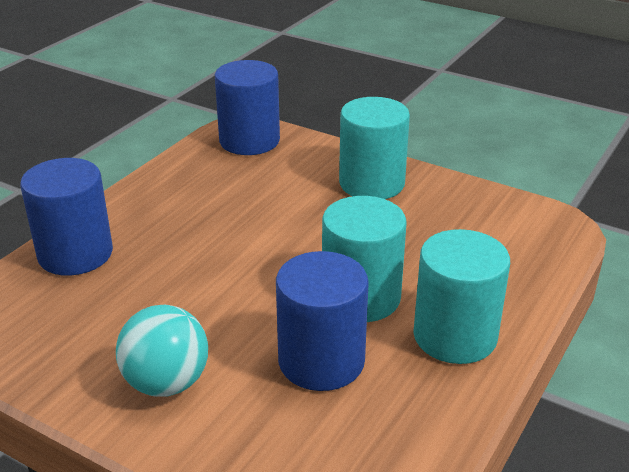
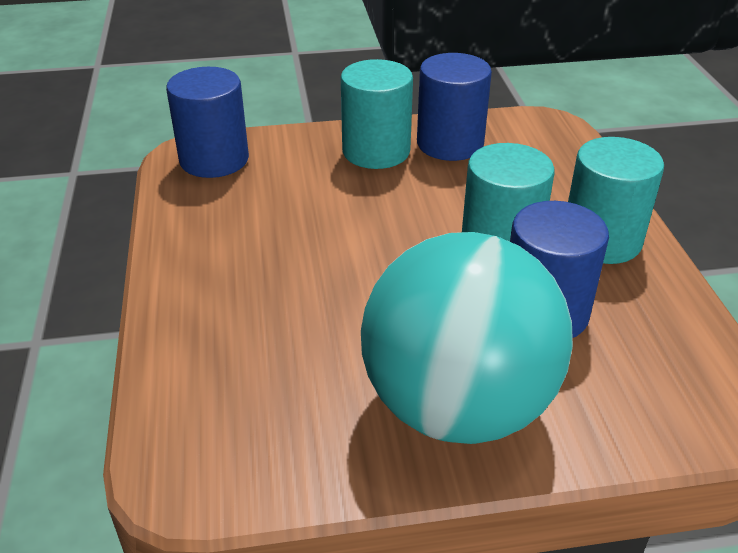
camera: 40 degrees left, 5 degrees up
blue cylinder [20,158,113,276] -> blue cylinder moved to [417,53,492,161]
turquoise ball [116,305,208,397] -> turquoise ball [361,232,573,444], size x1.97

